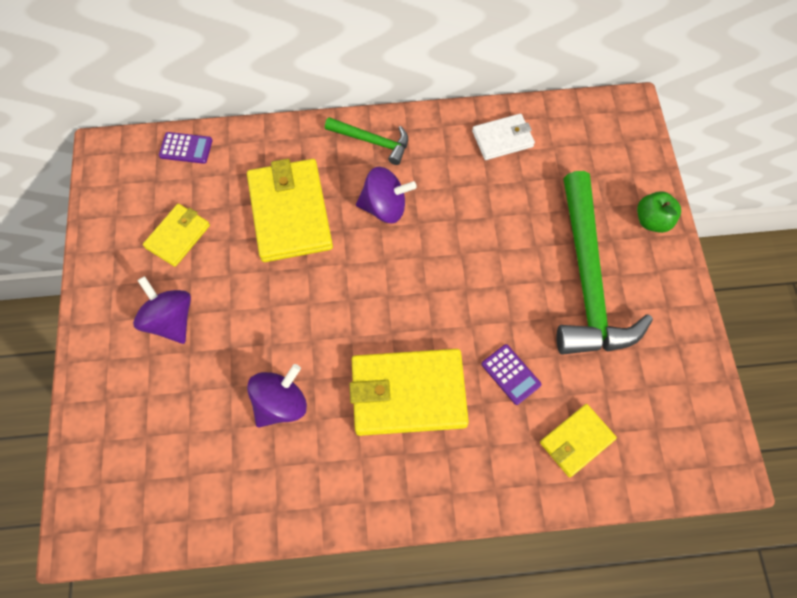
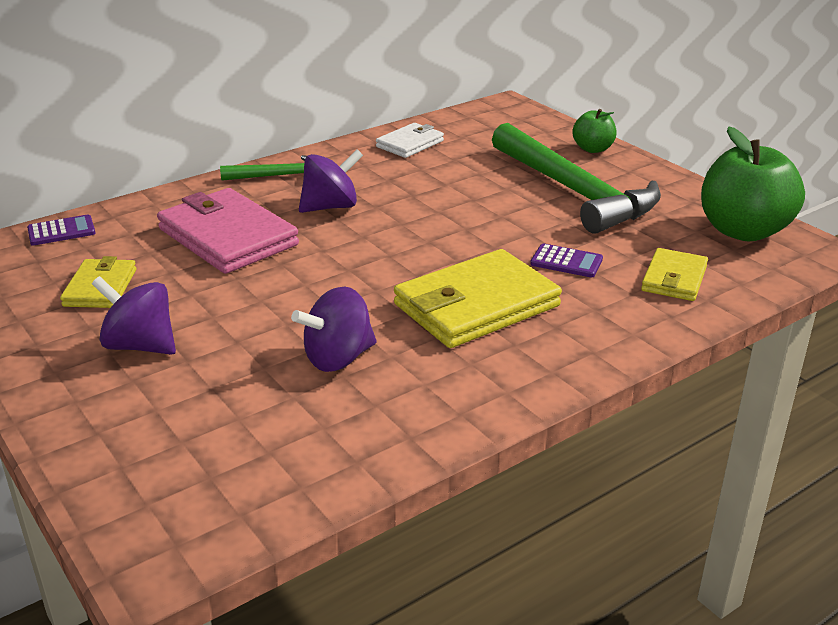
camera: 30 degrees left, 35 degrees down
yellow wallet [247,159,333,262] -> pink wallet [157,188,299,274]
purple spinning top [247,364,307,428] -> purple spinning top turned 135 degrees counterclockwise [291,287,377,372]
none -> green apple [701,127,805,241]

